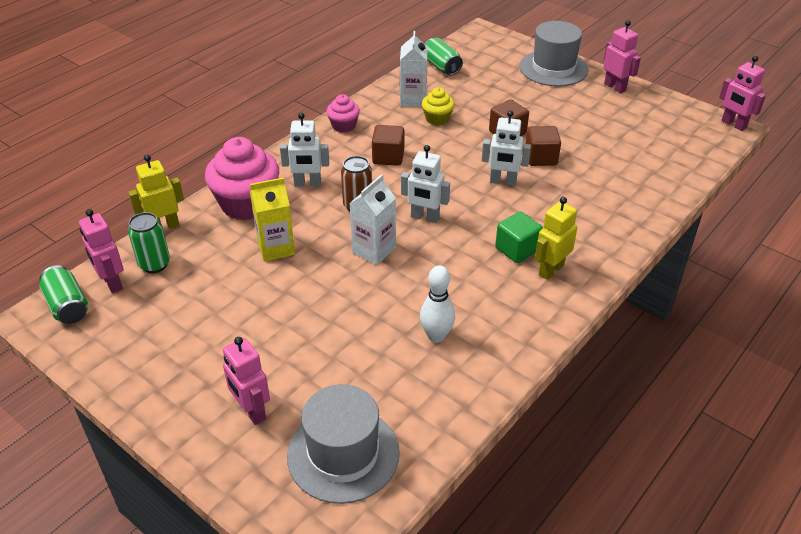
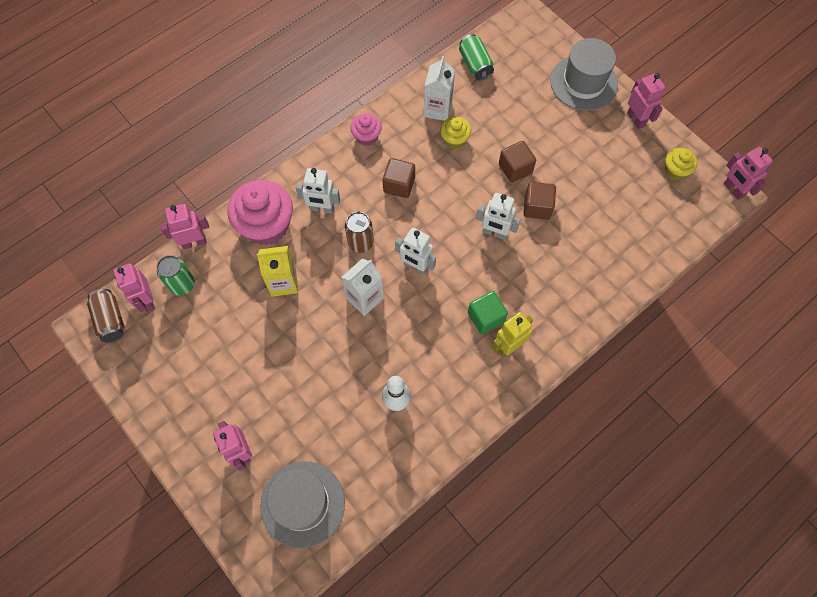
camera: 10 degrees right, 25 degrees up
green can [39,266,88,324] -> brown can [87,289,125,342]
yellow robot [128,154,184,229] -> pink robot [160,204,209,249]
none -> yellow cupcake [665,148,698,181]

